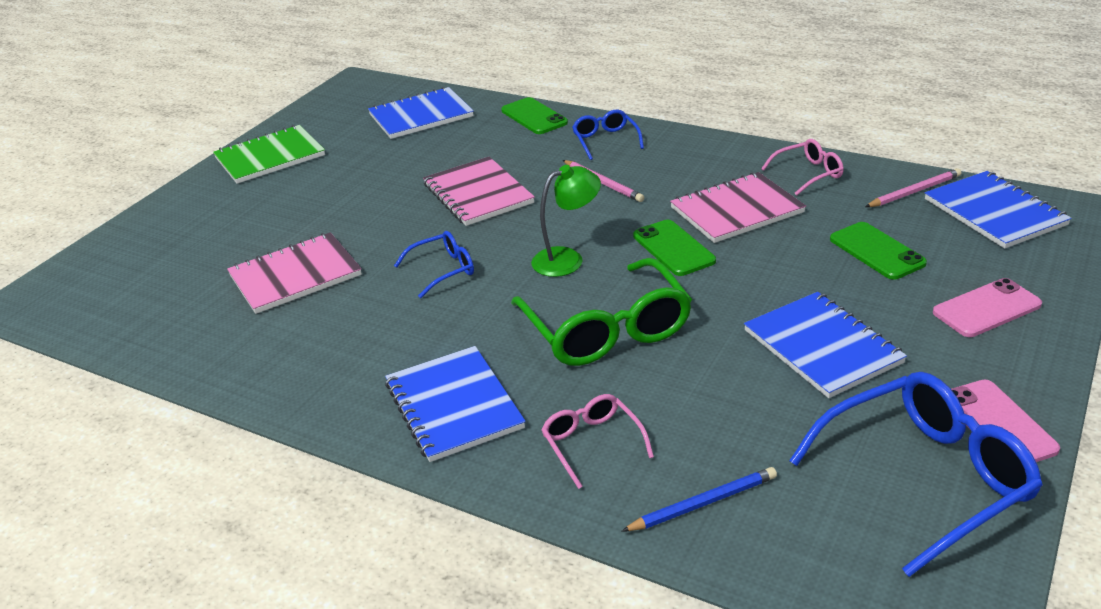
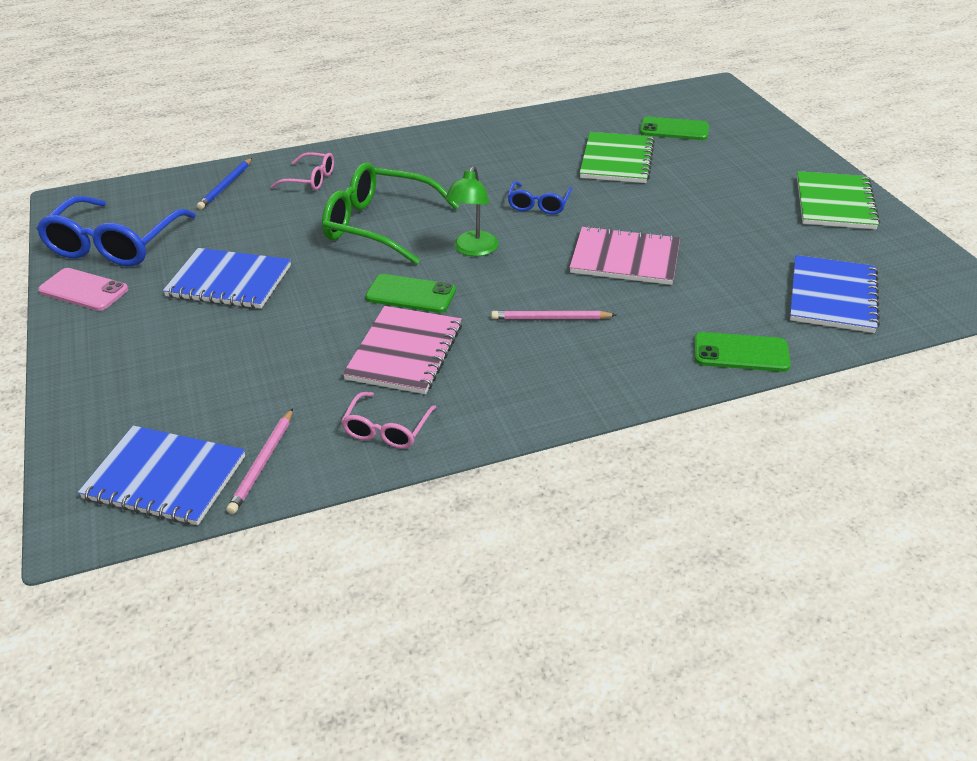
camera: 130 degrees right, 5 degrees up
pink notebook [227,232,362,314] -> green notebook [580,132,655,183]
blue notebook [385,346,526,462] -> none
blue glasses [572,109,644,160] -> none
green phone [830,222,927,280] -> green phone moved to [640,117,709,140]
pink phone [933,278,1042,337] -> none

